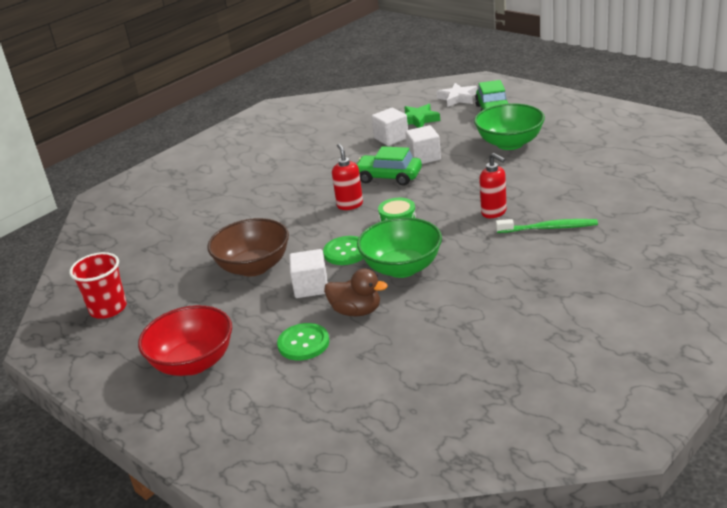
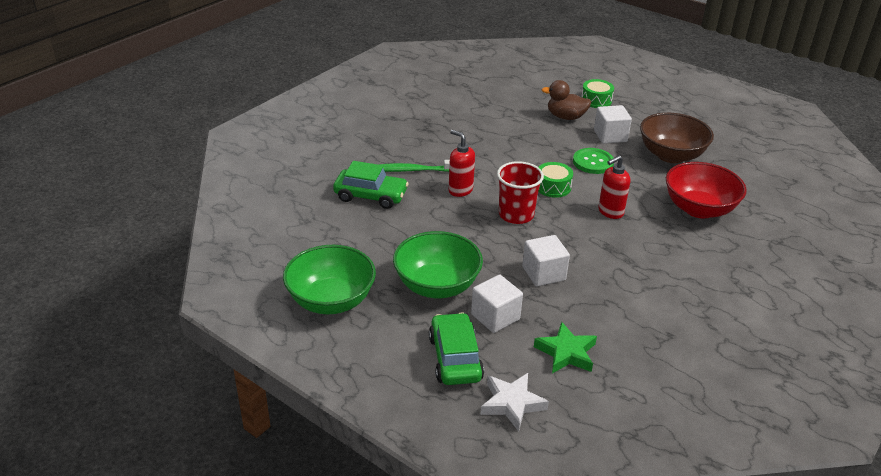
camera: 170 degrees right, 5 degrees up
red cup [69,252,127,319] -> red cup moved to [497,161,544,224]
red bowl [138,305,232,376] -> red bowl moved to [666,162,747,219]
green button [277,323,329,361] -> green drum [581,79,614,108]
red soap dispenser [332,143,363,210] -> red soap dispenser turned 75 degrees clockwise [598,155,631,219]
green car [357,146,422,186] -> green car moved to [333,161,409,209]
green bowl [357,217,442,278] -> green bowl moved to [283,245,376,314]
white cube [371,108,408,146] -> white cube moved to [471,274,523,333]

